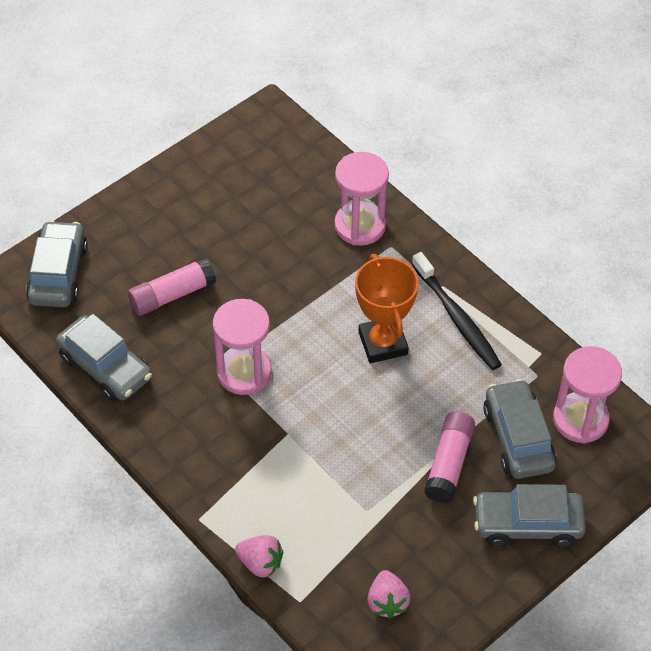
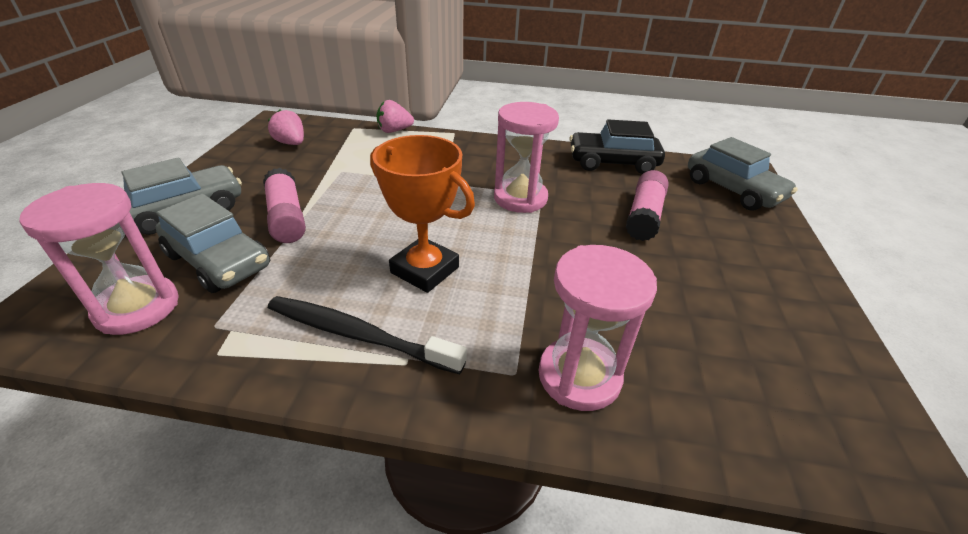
camera: 140 degrees right, 15 degrees down
grey car [56,314,152,402] -> black car [569,119,665,174]

